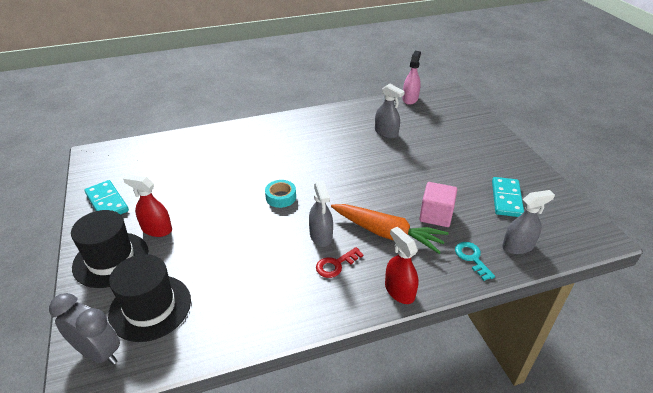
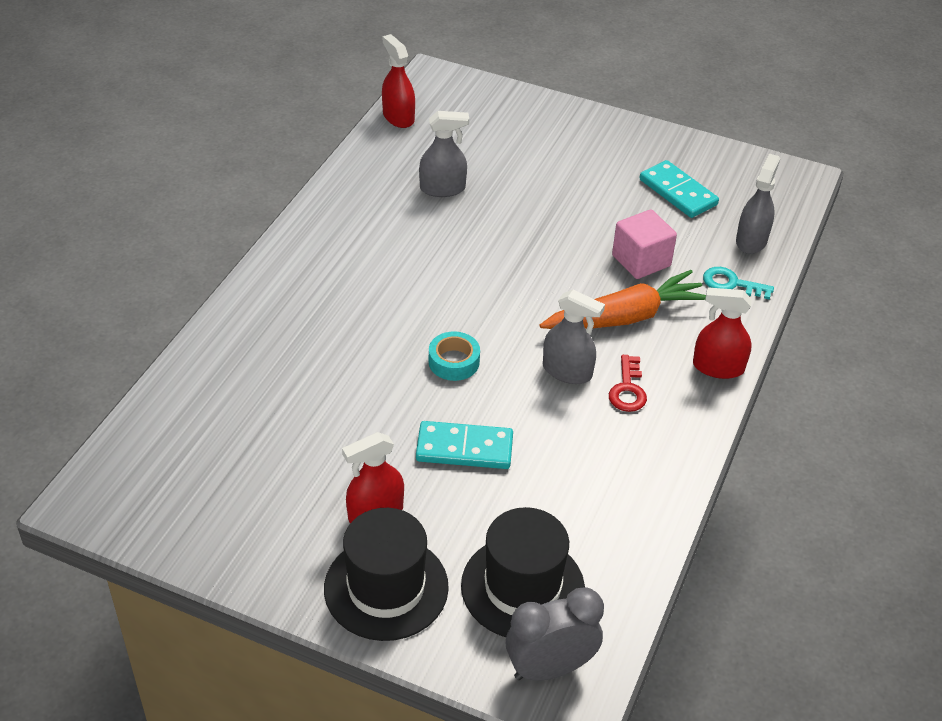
camera: 50 degrees left, 5 degrees up
turquoise domino [85,180,129,215] -> turquoise domino moved to [416,421,513,469]
pink spray bottle [402,51,421,105] -> red spray bottle [382,34,415,128]

